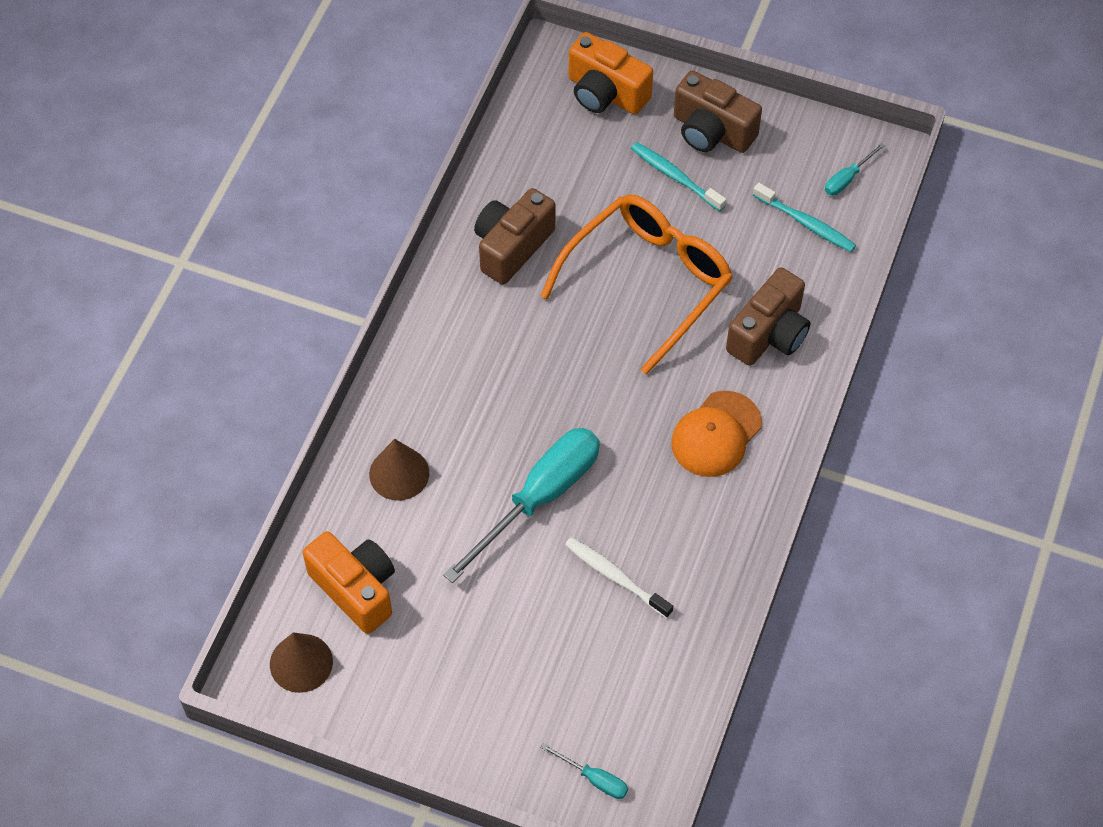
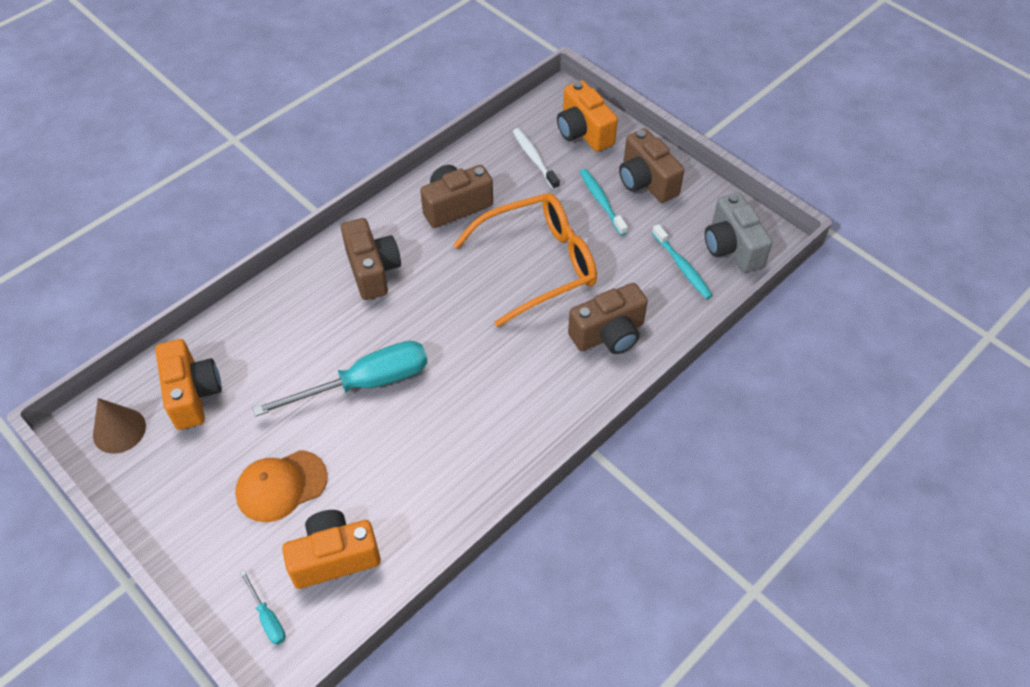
camera: 25 degrees right, 5 degrees down
brown cone [369,439,429,501] -> none
white toothbrush [565,537,673,618] -> white toothbrush moved to [513,128,560,190]
orange cap [671,391,762,477] -> orange cap moved to [235,450,328,522]
turquoise screwdriver [825,143,885,195] -> grey camera [705,193,772,273]
none -> orange camera [282,510,381,589]
none -> brown camera [341,218,401,300]

